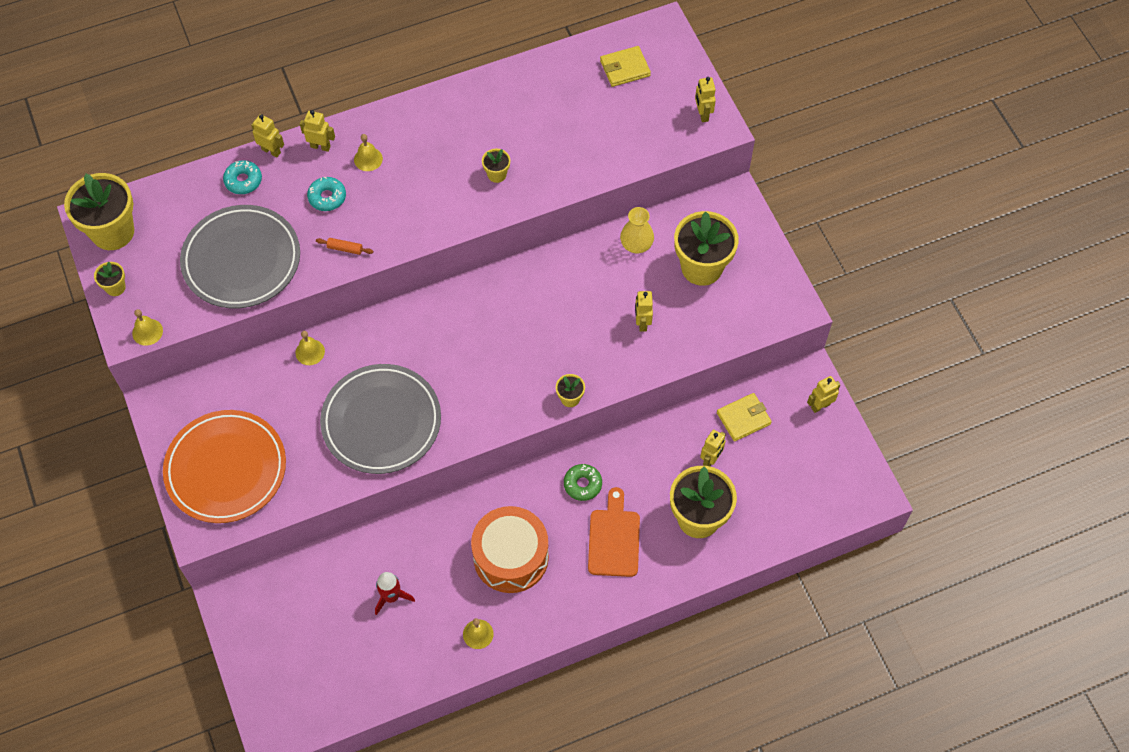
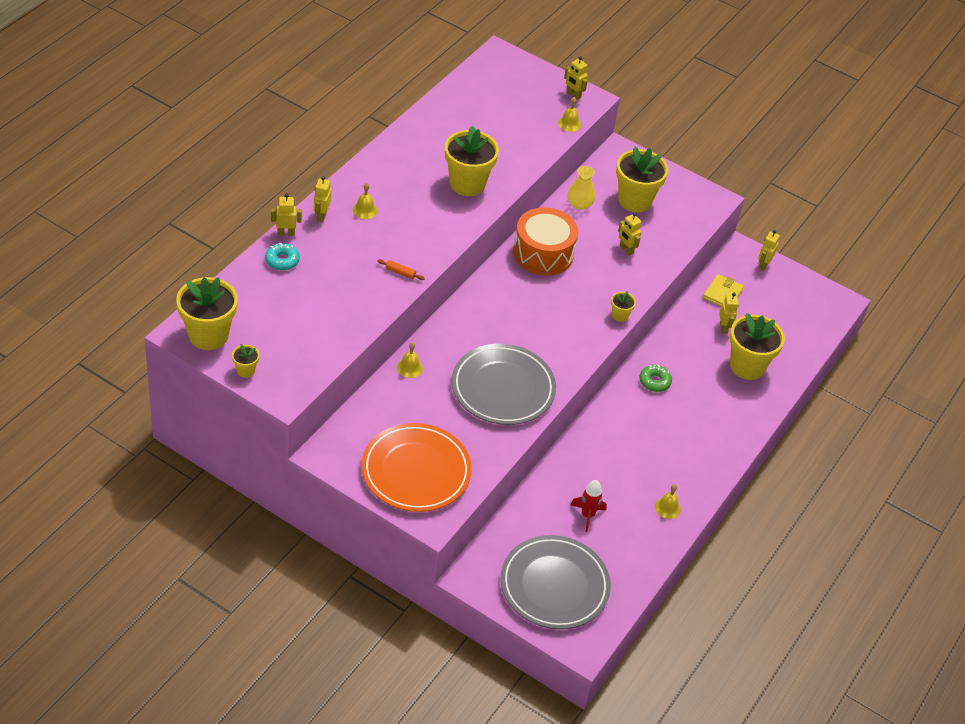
camera: 40 degrees left, 15 degrees down
yellow bell [132,309,163,346] -> yellow bell moved to [558,97,581,132]
grey plate [180,205,300,308] -> grey plate moved to [501,535,611,629]
yellow robot [300,110,335,152] -> yellow robot turned 60 degrees counterclockwise [314,176,331,222]
turquoise donut [307,177,346,211] -> none
orange rolling pin [316,238,373,255] -> orange rolling pin turned 45 degrees clockwise [378,259,425,280]
orange drum [471,506,549,593] -> orange drum moved to [513,208,578,276]
yellow flower pot [482,149,510,183] -> yellow flower pot [445,126,499,196], size x2.23
orange cutting board [588,487,640,577] -> none
yellow wallet [600,46,651,87] -> none

